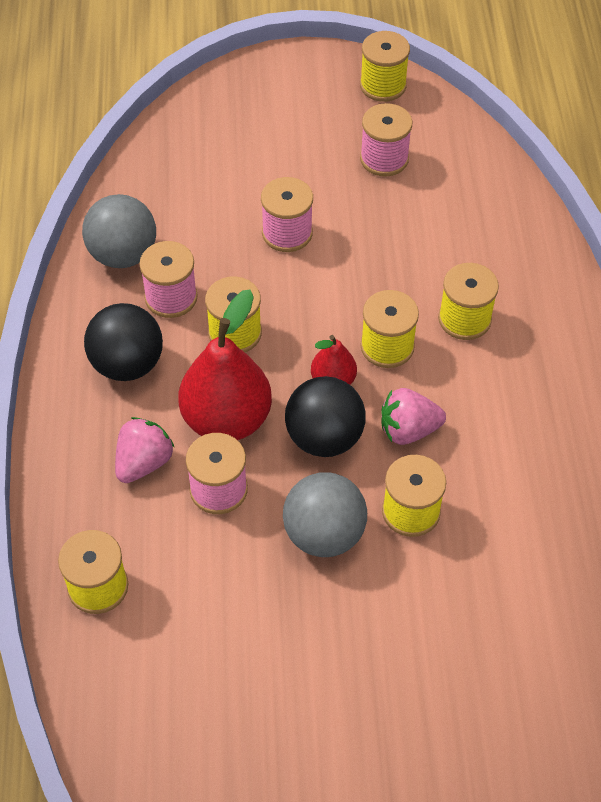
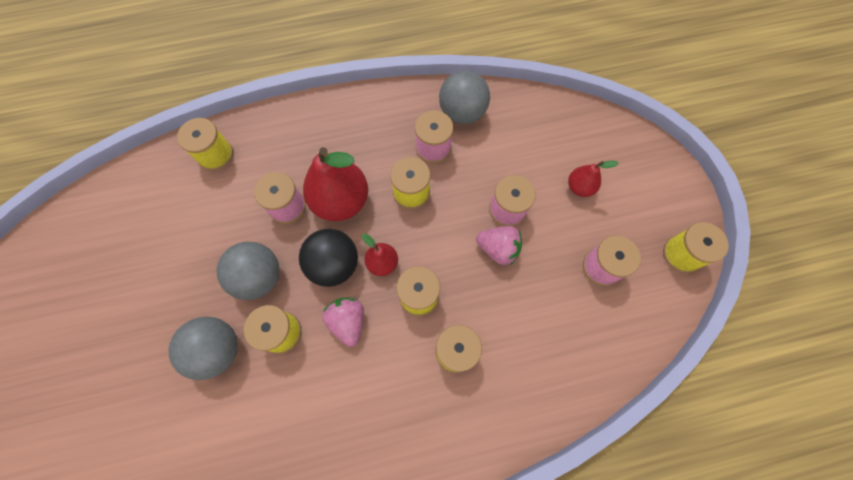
camera: 80 degrees right, 15 degrees up
black ball [84,303,163,381] -> none
pink strawberry [115,417,174,483] -> pink strawberry moved to [476,226,522,265]
none -> grey ball [169,316,238,380]
none -> red pear [568,160,619,197]

